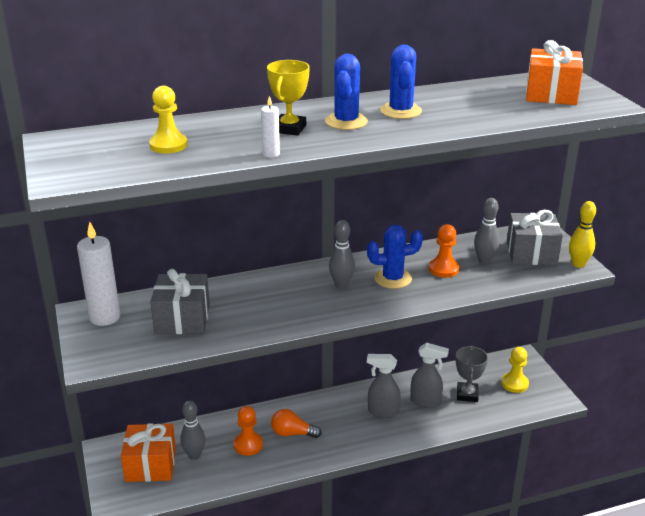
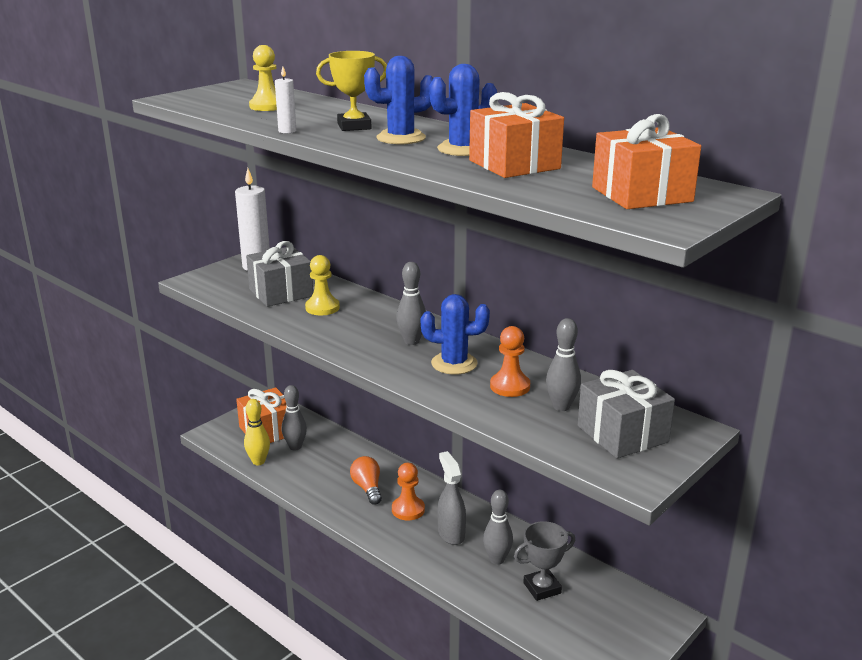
camera: 60 degrees right, 5 degrees down
orange pawn [234,406,263,456] -> orange pawn moved to [392,463,425,520]
blue cactus [367,225,423,289] -> blue cactus turned 45 degrees counterclockwise [421,294,490,375]
grey spray bottle [410,343,449,408] -> grey bowling pin [483,490,513,565]
yellow pawn [501,347,529,393] -> yellow pawn moved to [305,255,340,315]
yellow bowling pin [569,201,596,268] -> yellow bowling pin moved to [244,399,270,465]
none -> orange gift [469,92,564,178]

